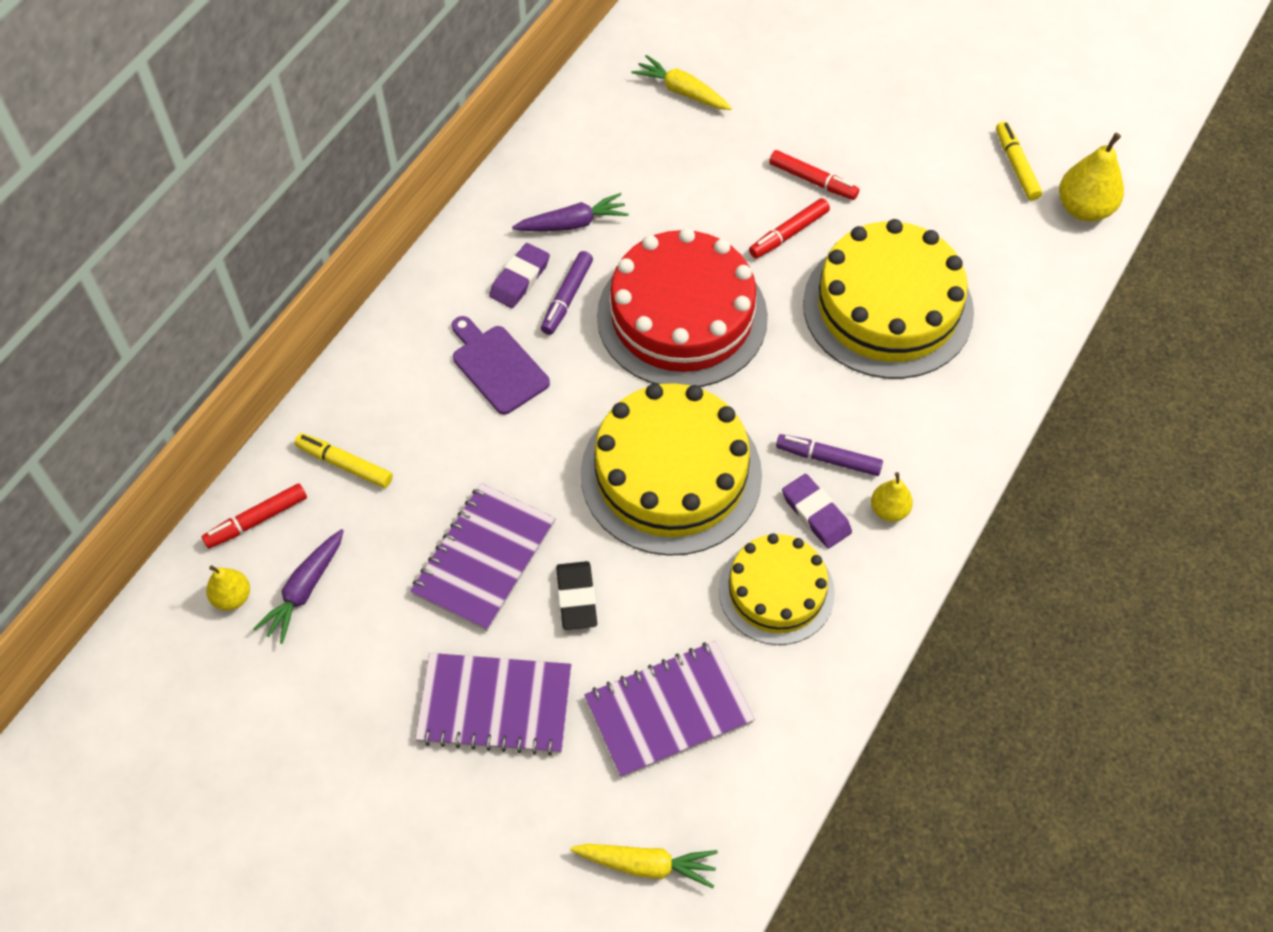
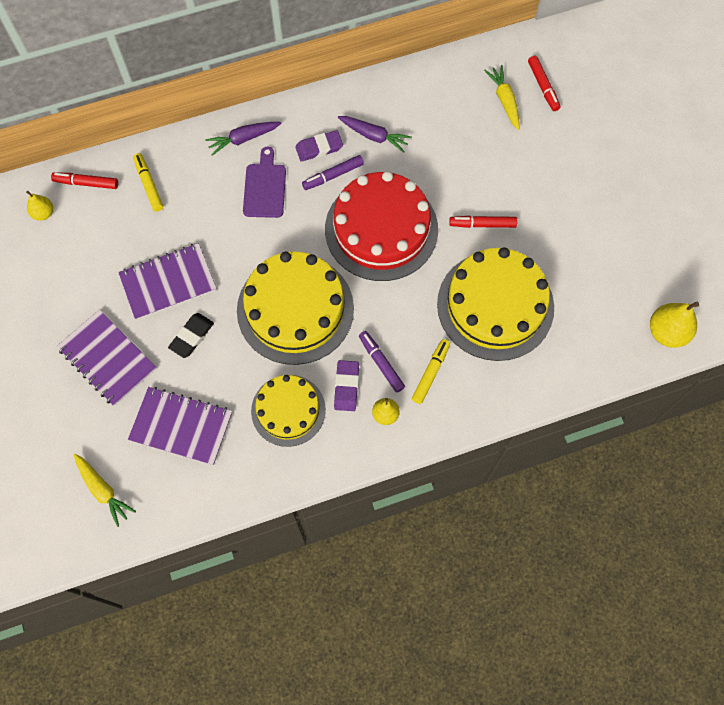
camera: 40 degrees right, 10 degrees up
purple carrot [253,529,344,644] -> purple carrot moved to [205,122,281,156]
red marker [769,150,859,200] -> red marker moved to [528,56,560,111]
yellow marker [996,121,1042,201] -> yellow marker moved to [412,339,450,404]

